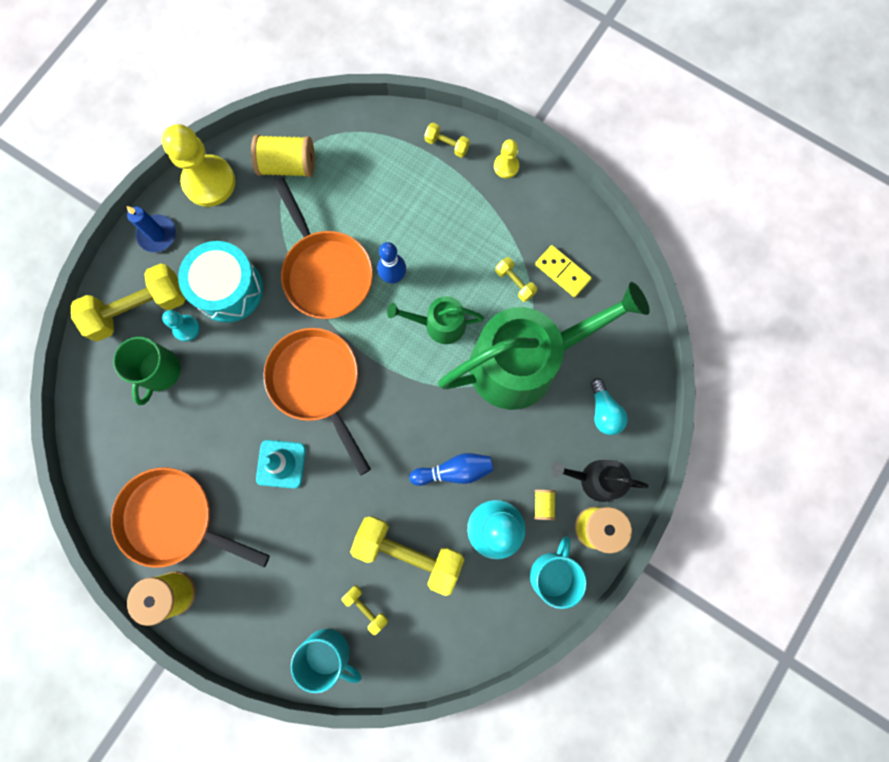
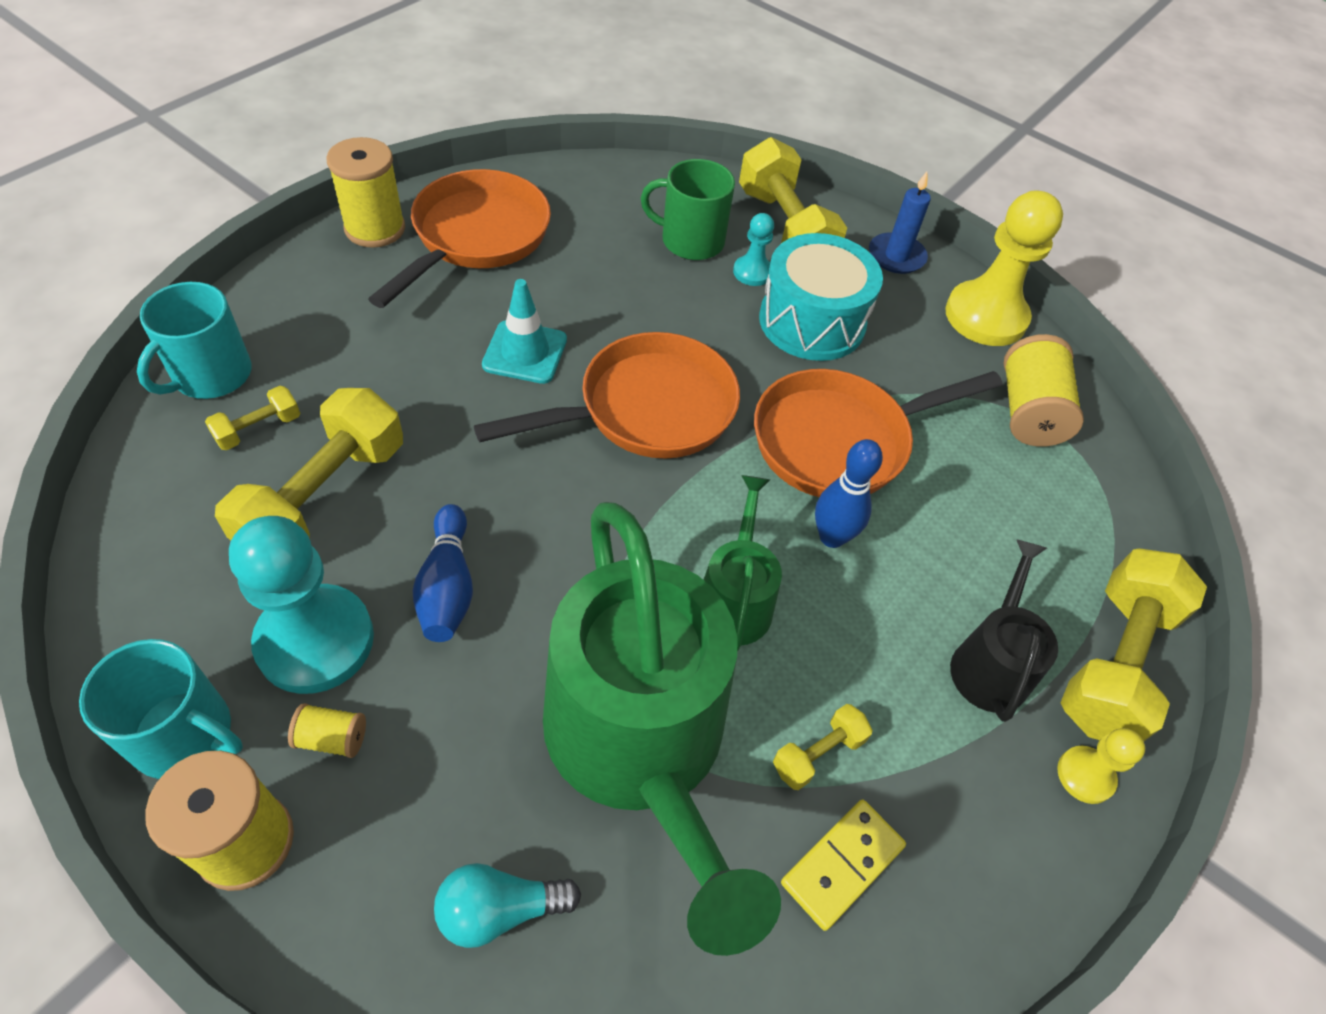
camera: 90 degrees right, 25 degrees down
yellow dumbbell [424,123,470,158] -> yellow dumbbell [1060,548,1207,741], size x2.17
black watering can [551,460,649,502] -> black watering can moved to [950,539,1058,722]

